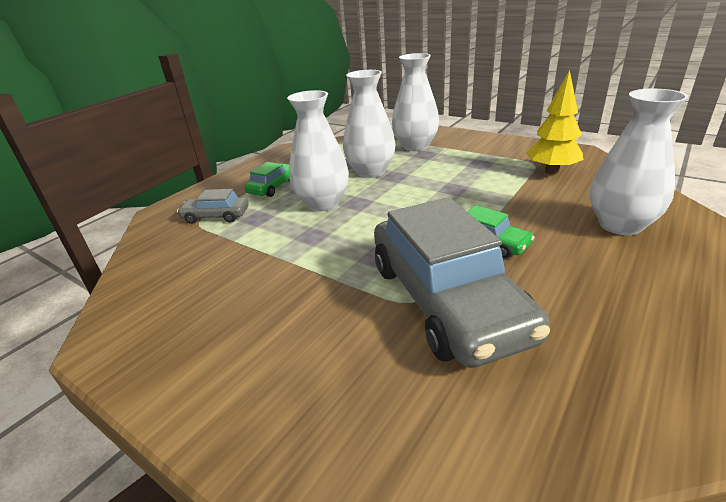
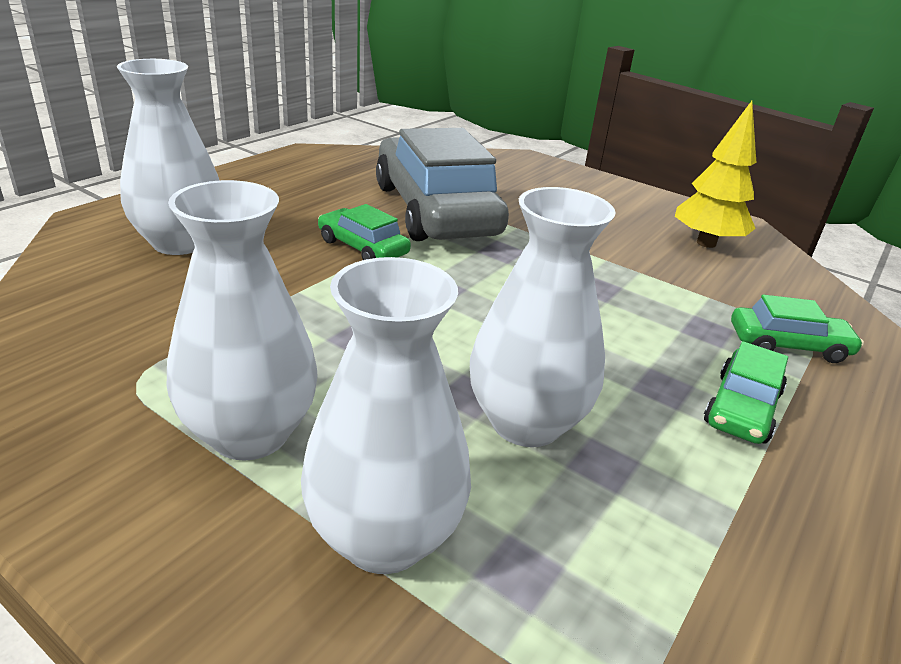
camera: 175 degrees right, 0 degrees up
grey car [177,189,249,224] -> green car [731,295,864,363]
white vase [287,90,349,212] -> white vase moved to [167,180,318,461]
yellow tree [526,70,583,174] -> yellow tree moved to [675,101,756,248]

